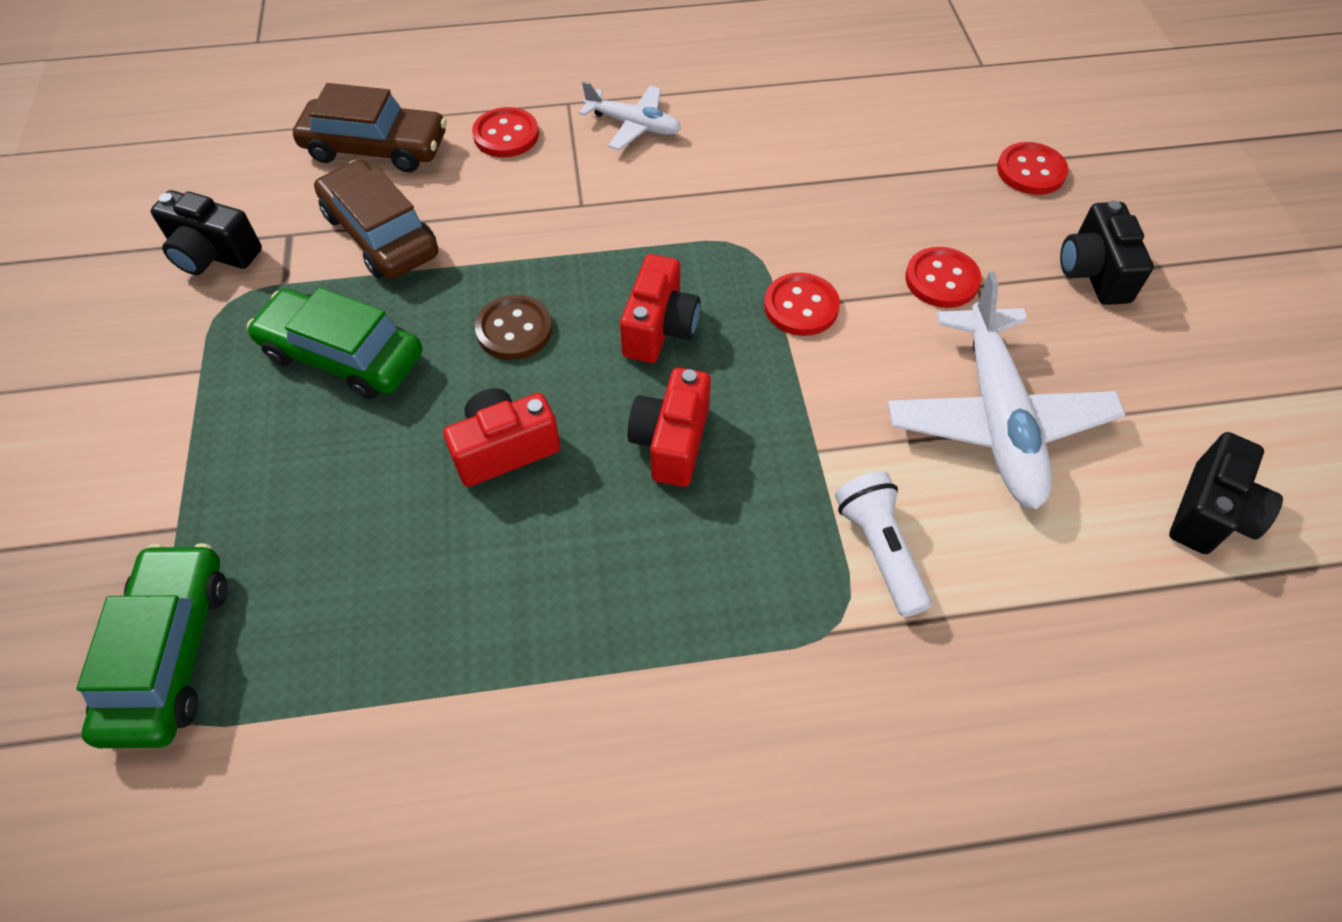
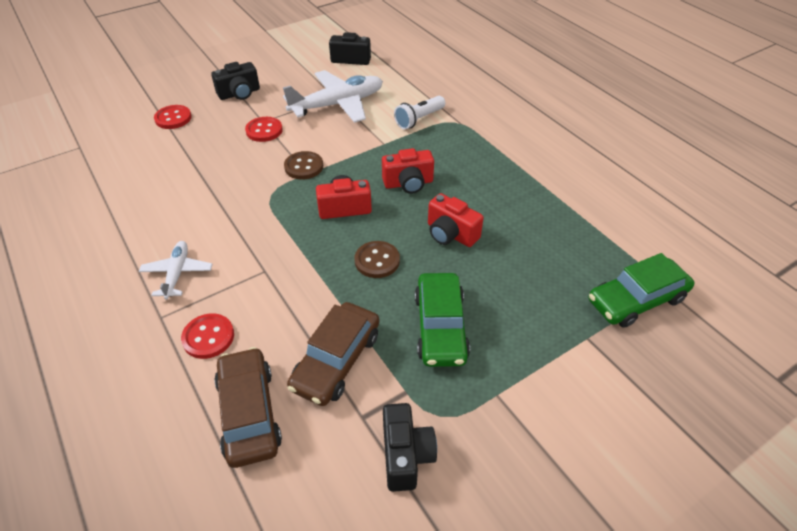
camera: 115 degrees left, 10 degrees down
red button [764,273,840,336] -> brown button [284,151,323,180]

